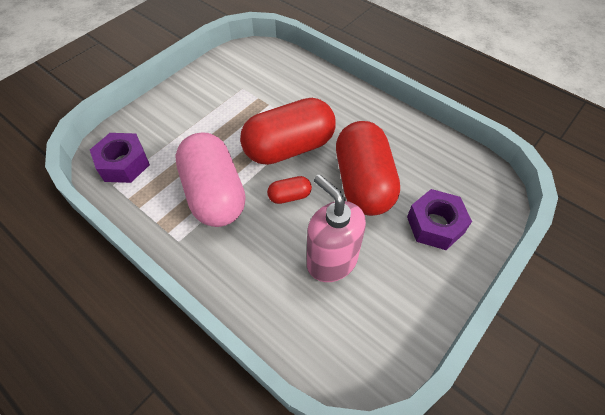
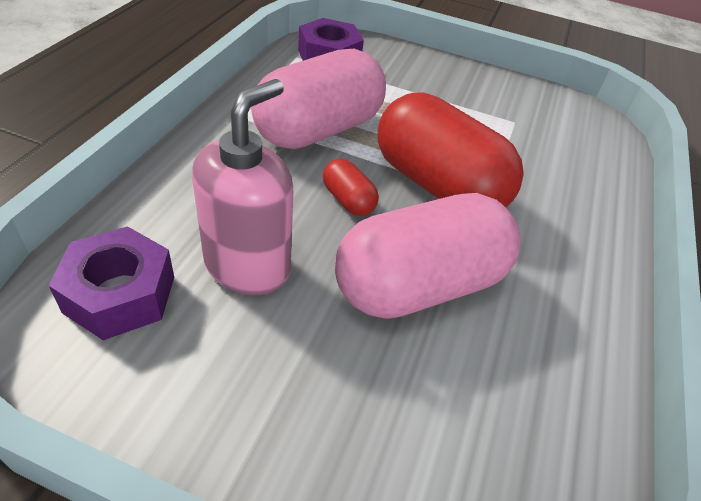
camera: 65 degrees right, 10 degrees down
red capsule [336,121,400,216] -> pink capsule [335,193,520,319]
purple nut [407,189,472,250] -> purple nut moved to [49,226,174,340]

